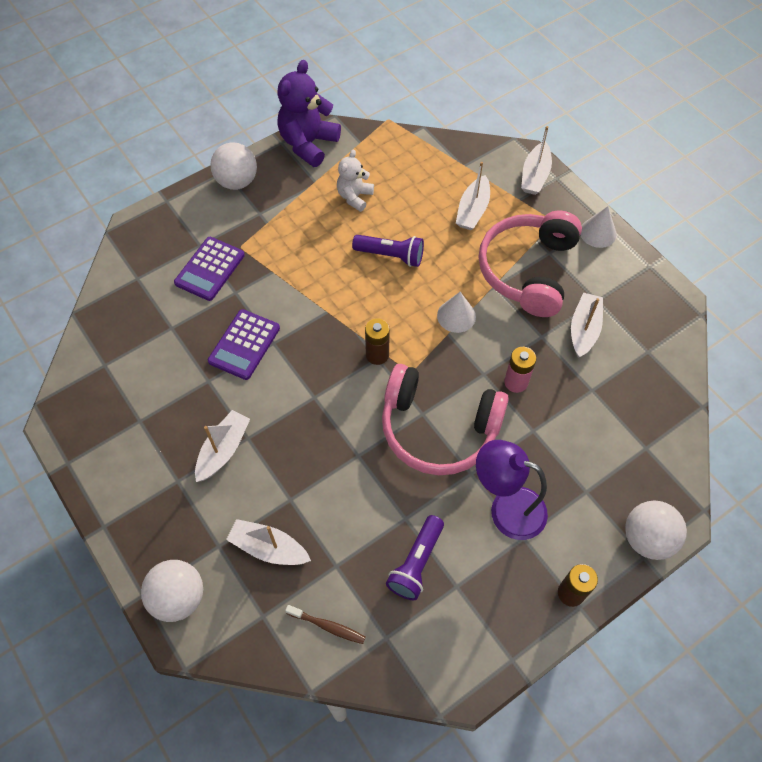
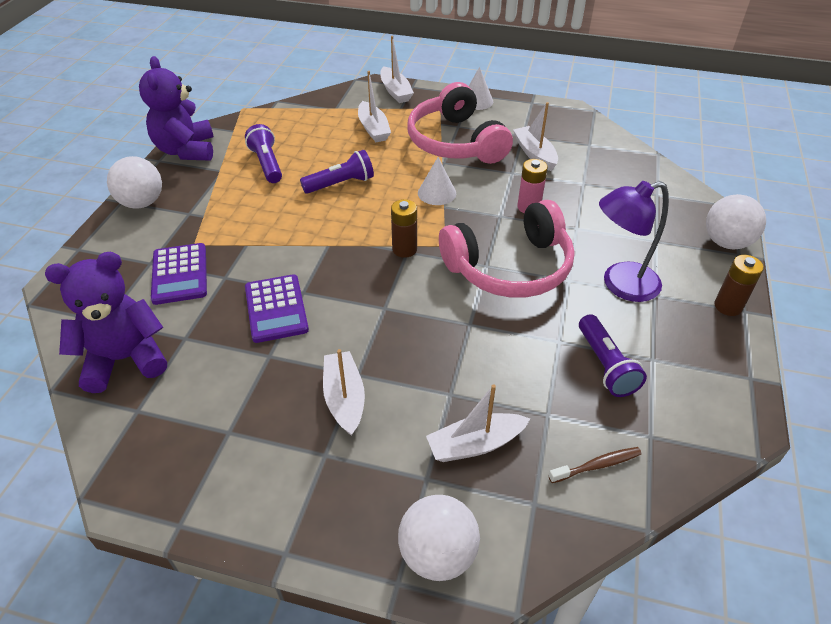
camera: 40 degrees left, 15 degrees down
white teddy bear [337,150,374,212] -> purple flashlight [245,124,282,183]
none -> purple teddy bear [45,252,167,393]

